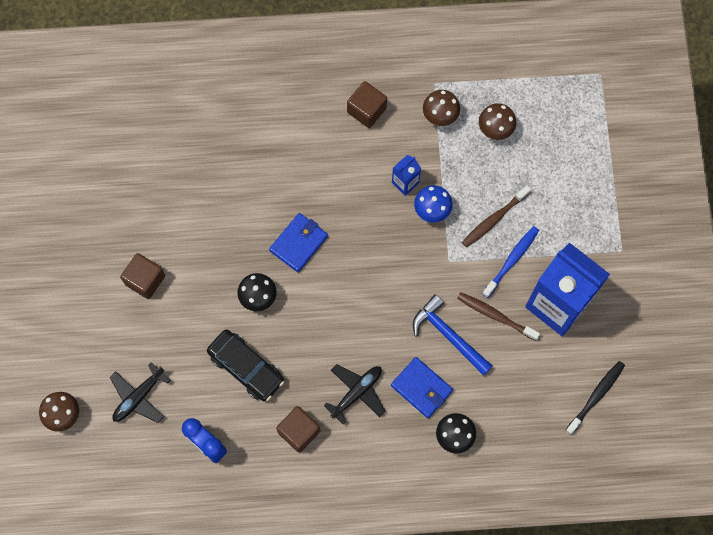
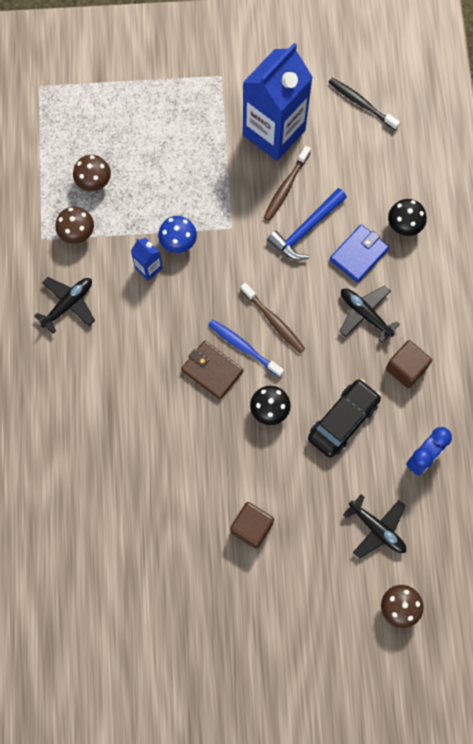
camera: 90 degrees left, 0 degrees up
blue wallet [269,213,328,272] -> brown wallet [181,340,243,400]
brown cube [347,81,387,128] -> black plane [34,277,95,333]
brown toothbrush [462,185,531,247] -> brown toothbrush moved to [241,283,305,353]
blue toothbrush [482,226,539,298] -> blue toothbrush moved to [208,319,284,377]

